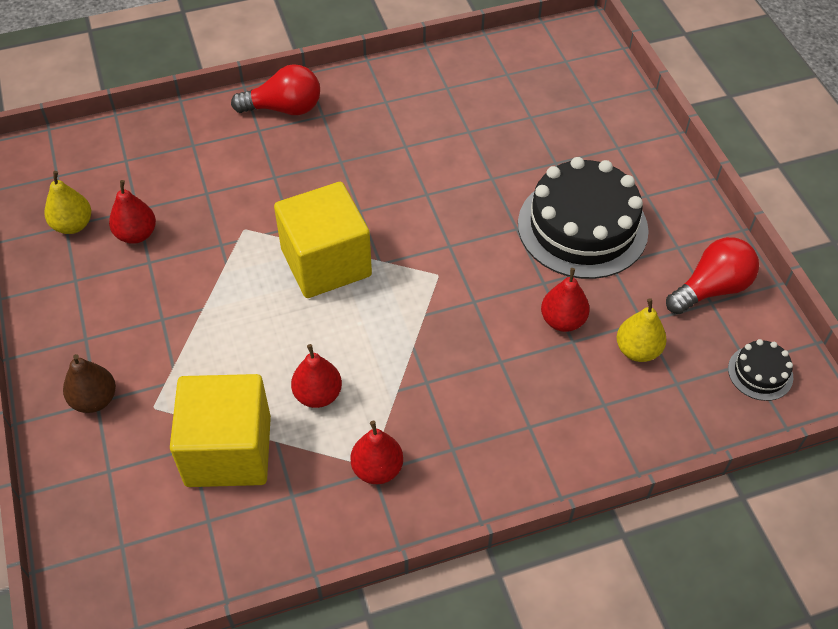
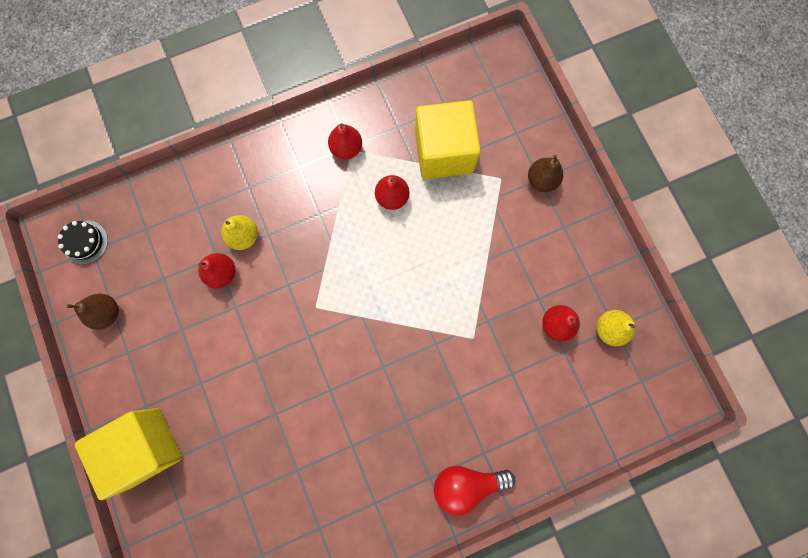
camera: 175 degrees right, 25 degrees up
yellow cube [274,182,372,298] -> yellow cube moved to [75,408,182,500]
black cake [518,157,649,279] -> none
yellow pear [617,298,666,362] -> yellow pear moved to [221,215,258,250]
red light bulb [666,237,759,314] -> brown pear [66,293,119,330]

